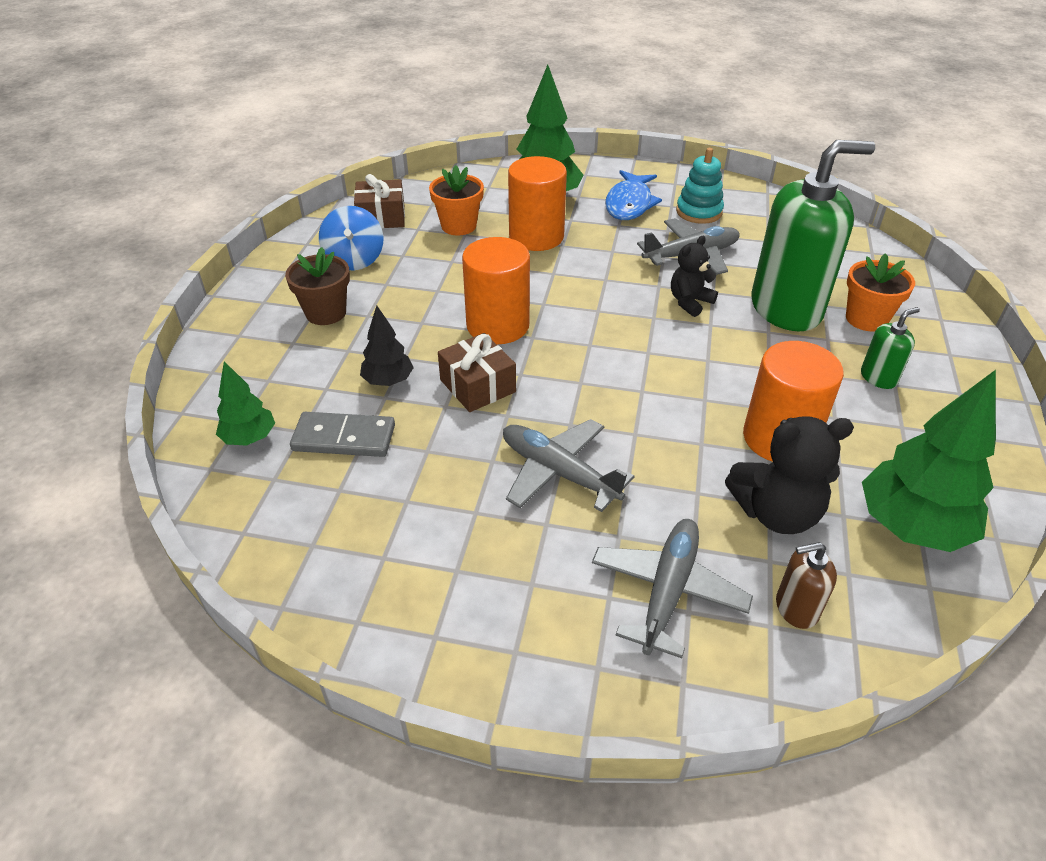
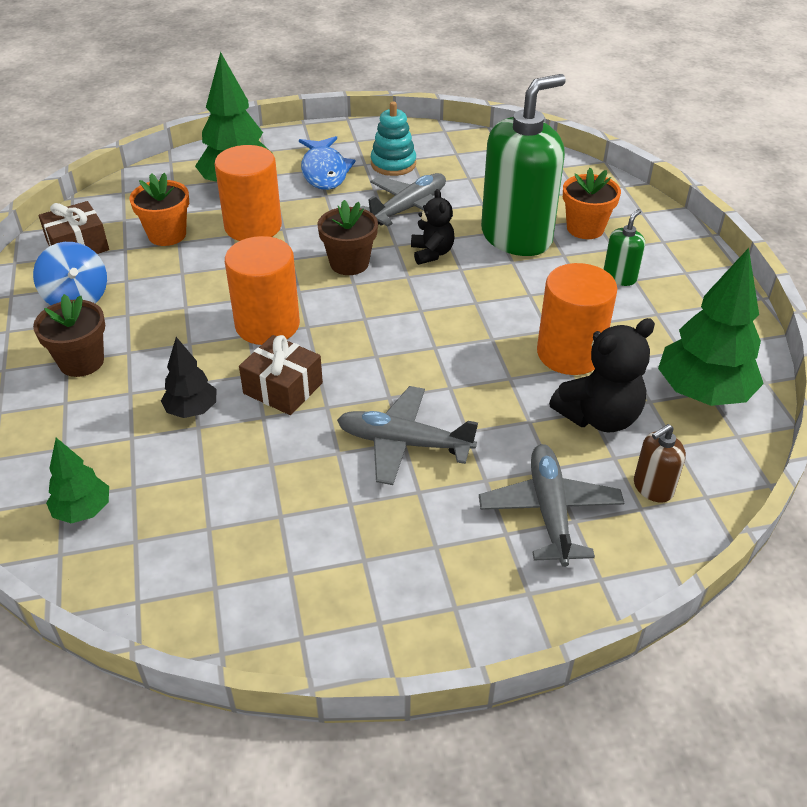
camera: 25 degrees left, 0 degrees up
grey domino [290,412,395,457] -> none
black teddy bear [671,236,718,317] -> black teddy bear turned 150 degrees clockwise [411,189,455,265]
none -> brown flower pot [318,200,378,275]

